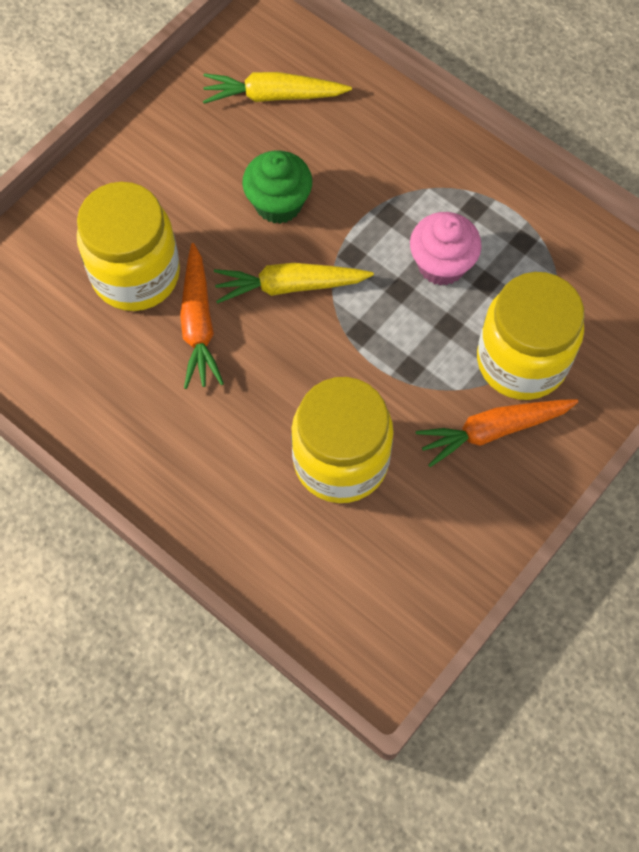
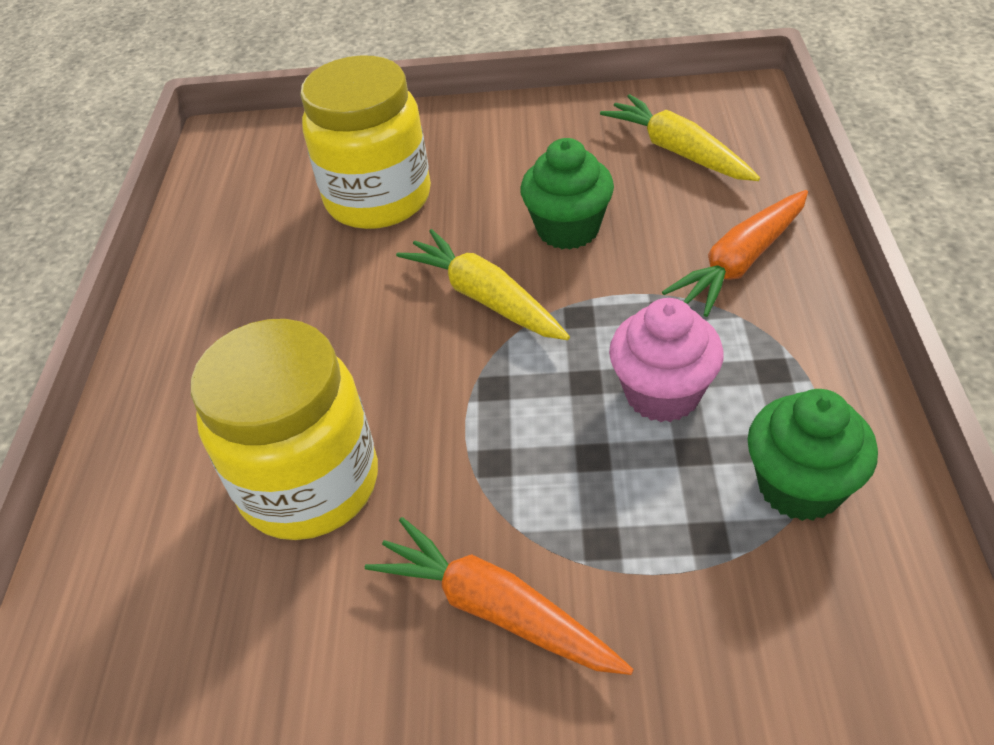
camera: 55 degrees right, 20 degrees down
orange carrot [180,243,224,389] -> orange carrot moved to [662,190,808,317]
yellow jar [477,272,584,400] -> none
none -> green cupcake [748,389,878,521]

